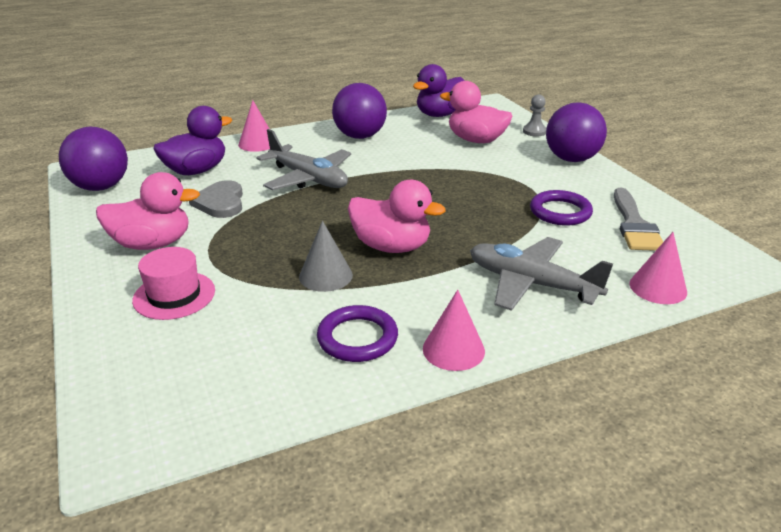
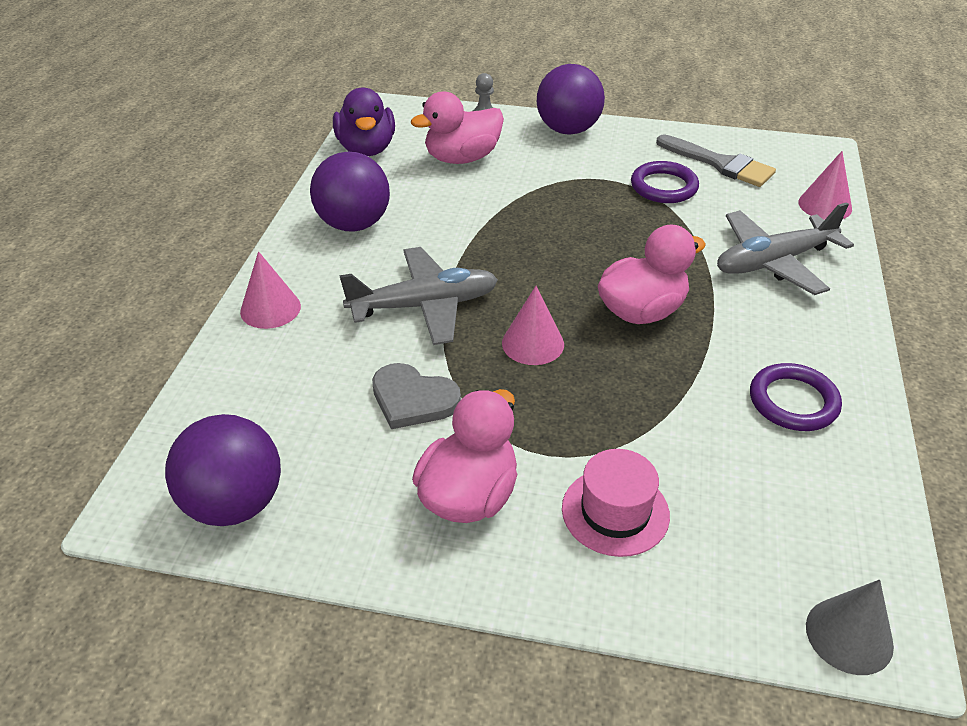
camera: 55 degrees left, 10 degrees up
purple duck [153,106,232,175] -> none
grey cone [299,221,353,292] -> grey cone moved to [806,579,894,675]
pink cone [423,290,485,371] -> pink cone moved to [502,286,564,365]

